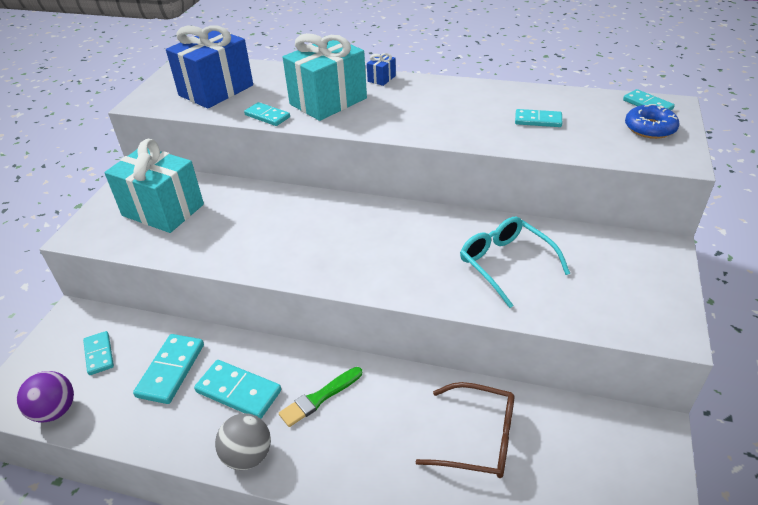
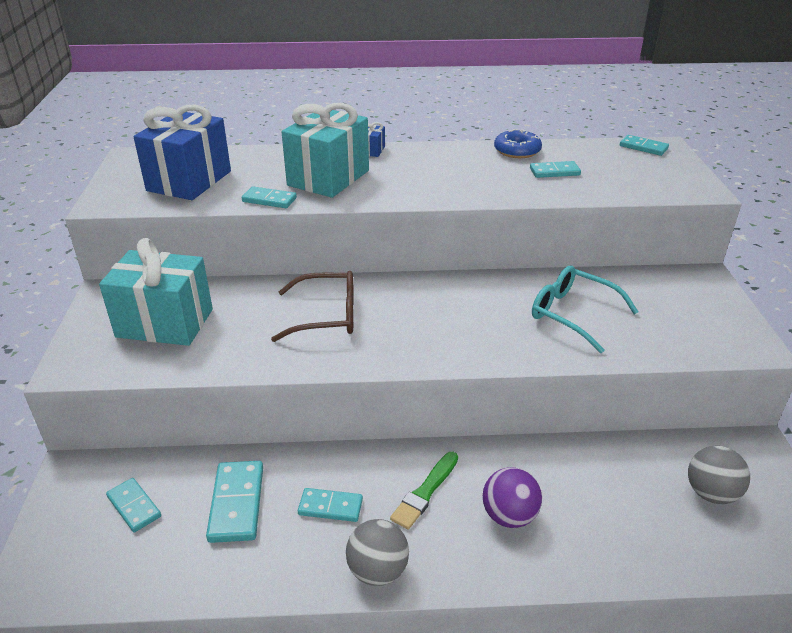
camera: 20 degrees left, 5 degrees down
purple ball [17,371,74,422] -> purple ball moved to [483,467,542,528]
turquoise domino [194,360,281,419] -> turquoise domino [298,488,363,522], size x0.65
brown glasses [415,382,515,478] -> brown glasses moved to [271,271,354,342]
blue donut [625,104,679,139] -> blue donut moved to [494,129,542,158]
none -> grey ball [688,446,750,504]

